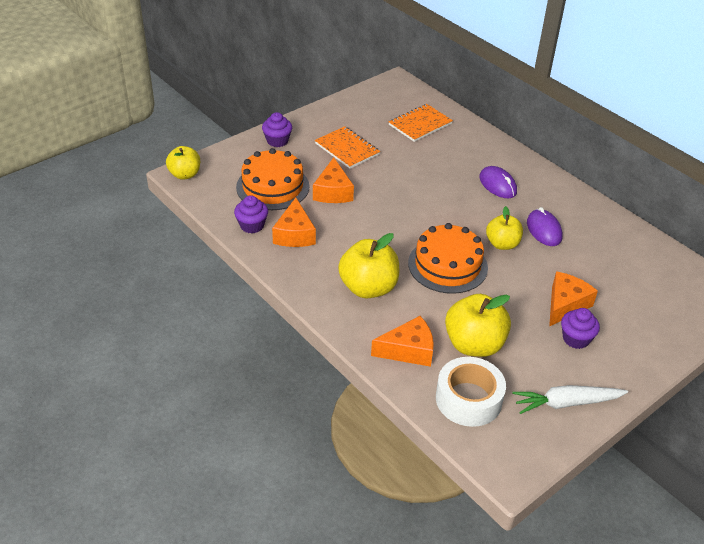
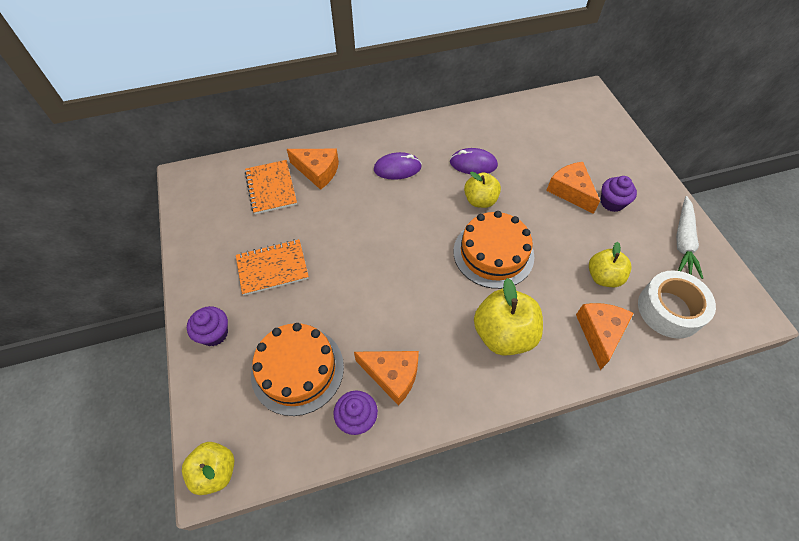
camera: 65 degrees left, 15 degrees up
orange cheese [313,157,354,203] -> orange cheese moved to [287,149,339,190]
yellow apple [445,294,511,357] -> yellow apple [589,242,631,287], size x0.64

